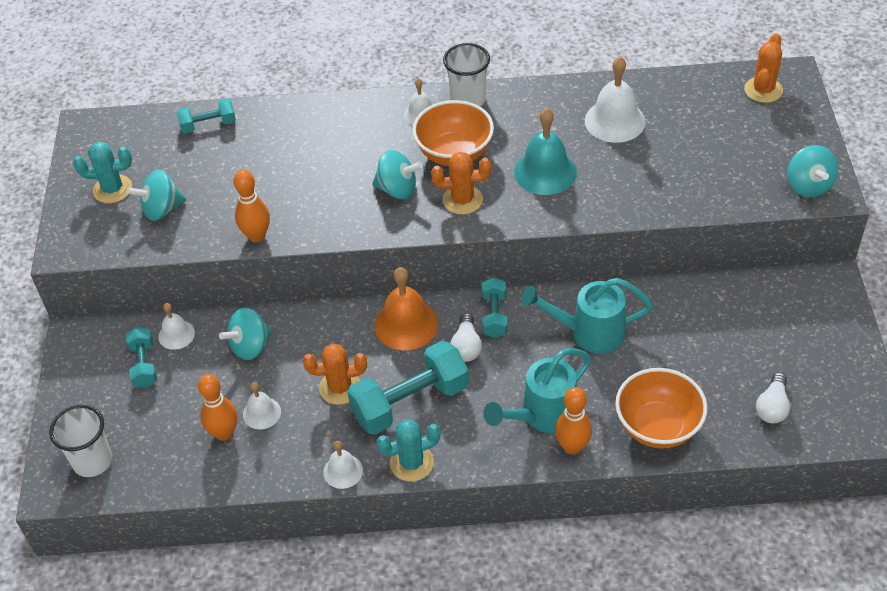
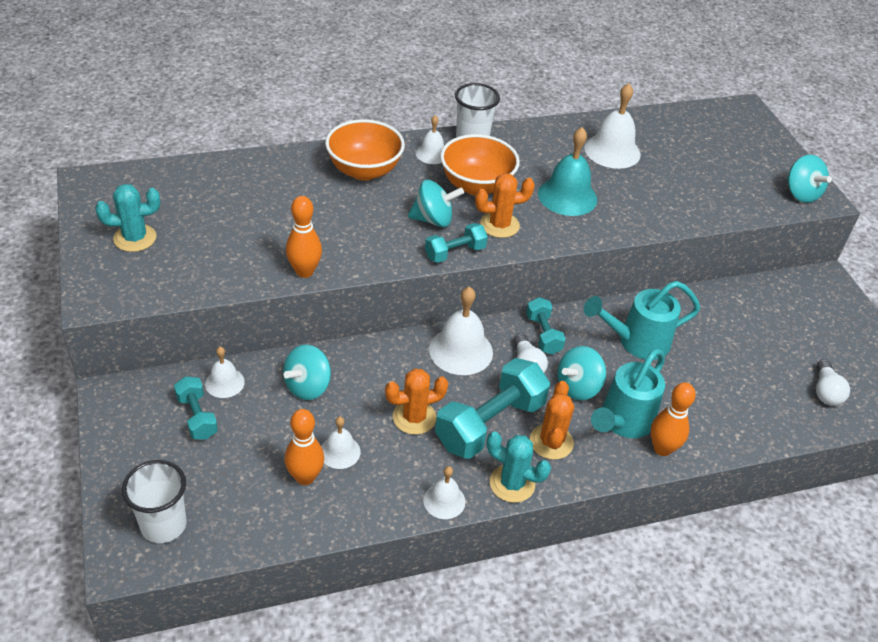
camera: 20 degrees left, 5 degrees down
turquoise spinning top [126,169,186,221] -> turquoise spinning top moved to [557,346,606,400]
turquoise dumbbell [177,98,236,133] -> turquoise dumbbell moved to [425,223,488,263]
orange bell [375,267,438,350] -> white bell [429,287,493,375]
turquoise cactus [376,420,441,481] -> turquoise cactus turned 60 degrees clockwise [487,432,551,503]
orange bowl [615,368,708,449] -> orange bowl moved to [325,119,405,180]
orange cactus [744,33,783,103] -> orange cactus moved to [530,381,574,460]

